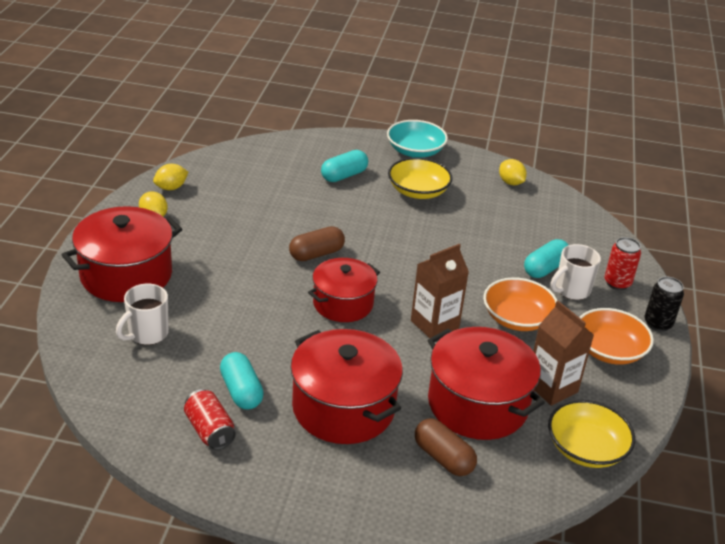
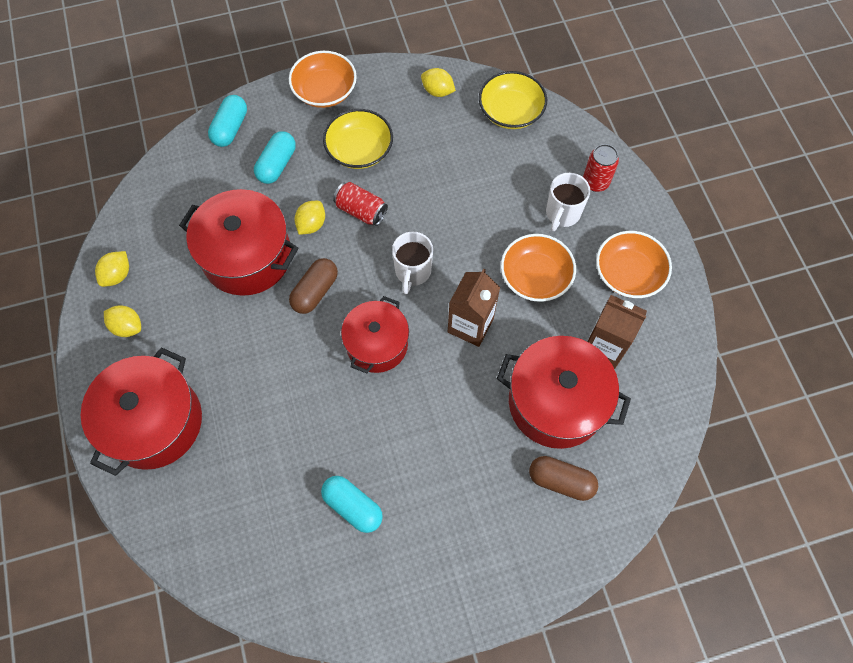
camera: 25 degrees left, 30 degrees up
white mug [116,284,169,345] -> white mug moved to [392,231,433,294]
red can [184,389,236,450] -> red can moved to [333,182,388,226]
red pot [291,329,403,444] -> red pot moved to [179,189,298,296]
turquoise bowl [387,120,448,158] -> orange bowl [289,51,357,108]
turquoise capsule [524,239,568,278] -> turquoise capsule moved to [208,95,247,147]
yellow bowl [548,400,635,468] -> yellow bowl moved to [479,71,547,129]
black can [644,277,684,332] -> none
none -> yellow lemon [294,201,325,235]

